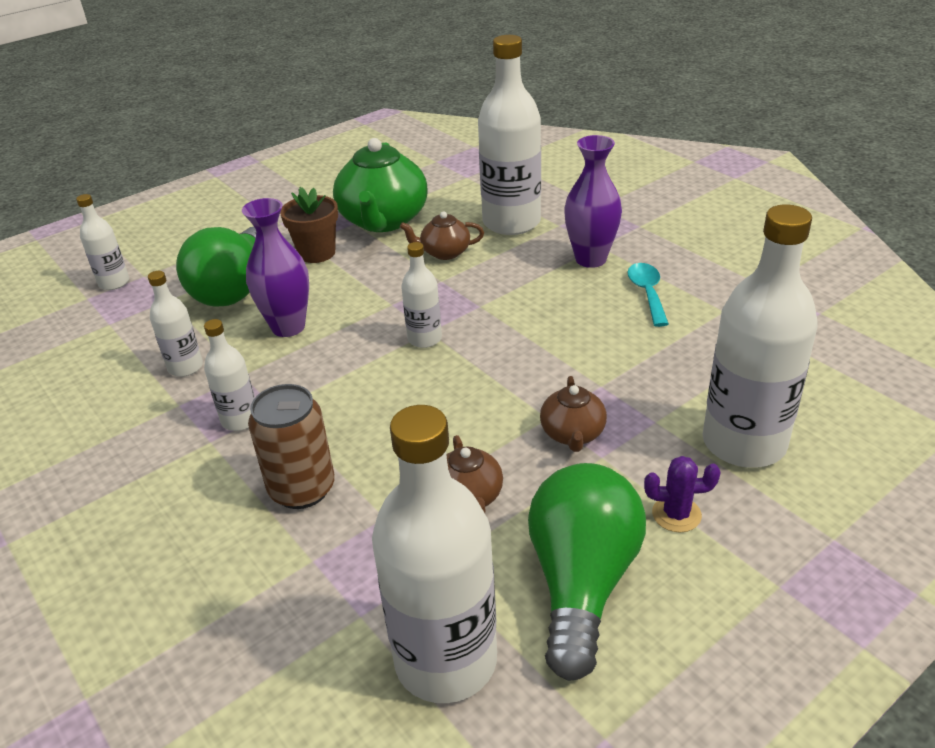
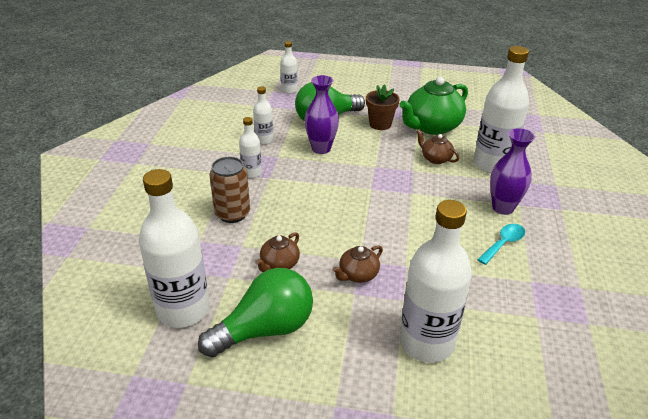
camera: 45 degrees right, 0 degrees up
white bottle [401,242,442,348] -> none
purple cactus [644,456,721,533] -> none

